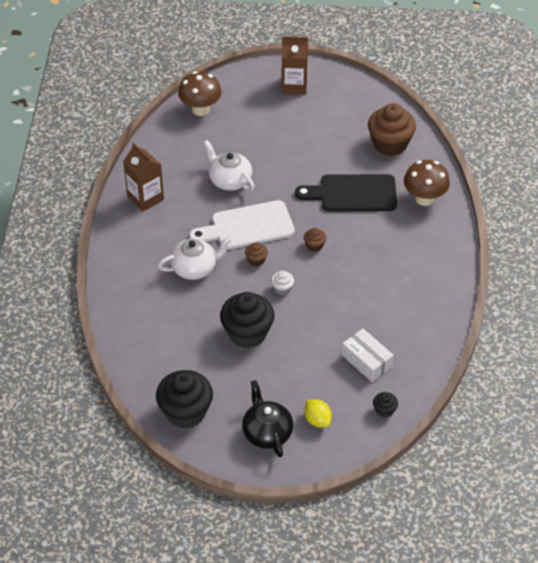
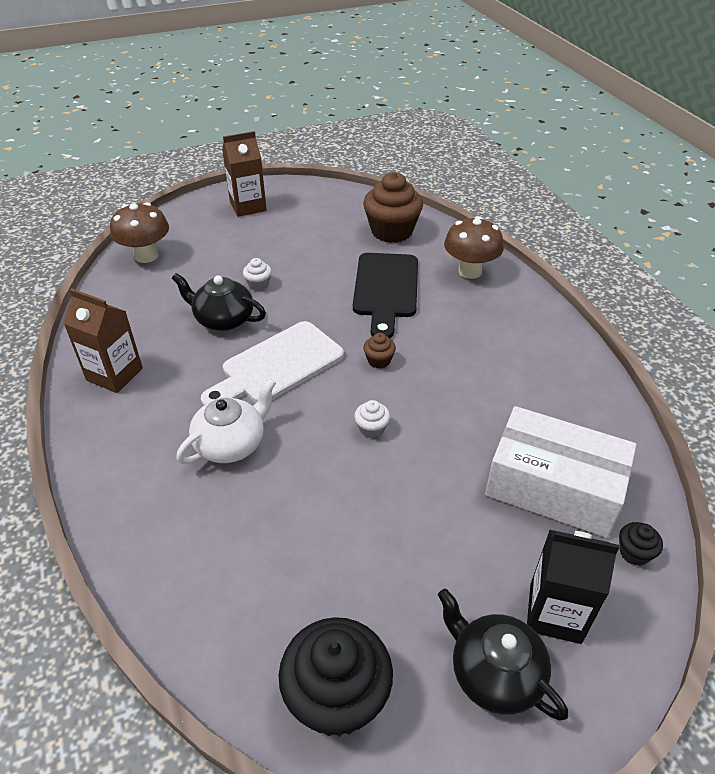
camera: 25 degrees left, 5 degrees down
white teapot [203,140,255,191] -> black teapot [172,273,266,331]
black cupcake [220,292,275,348] -> none
brown cupcake [245,242,268,266] -> none
black cutting board [295,174,397,211] -> black cutting board turned 60 degrees counterclockwise [353,253,418,338]
yellow lemon [304,399,332,427] -> black carton [527,530,619,644]
white box [342,329,394,382] -> white box [485,406,637,538], size x1.74
none -> white cupcake [243,258,272,291]

